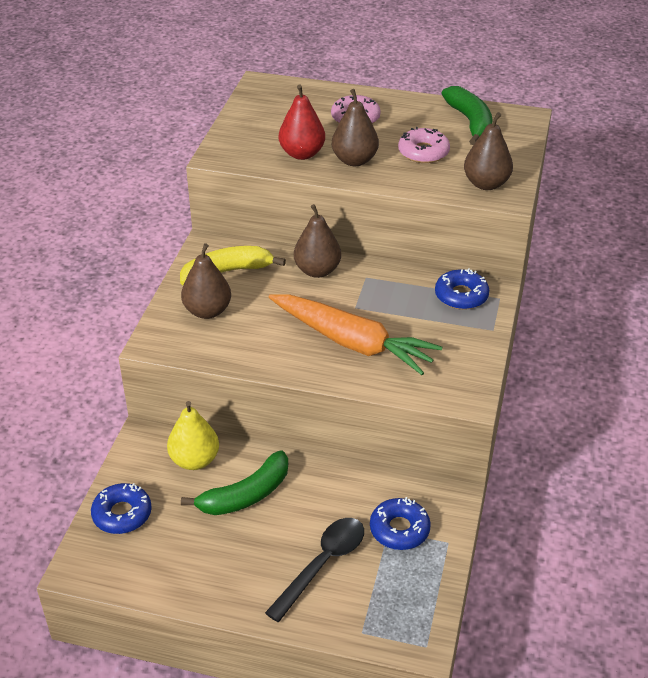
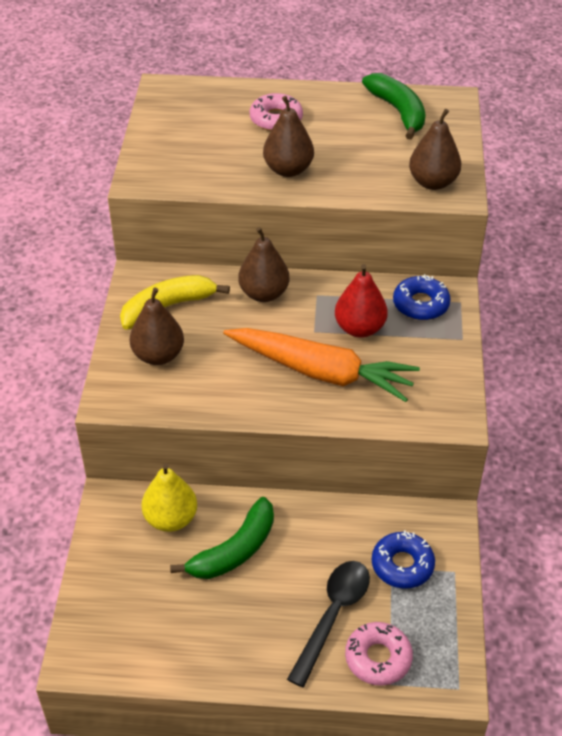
camera: 10 degrees left, 5 degrees up
blue donut [91,483,152,534] -> none
red pear [279,84,325,160] -> red pear moved to [335,264,388,338]
pink donut [398,127,450,163] -> pink donut moved to [345,622,413,686]

